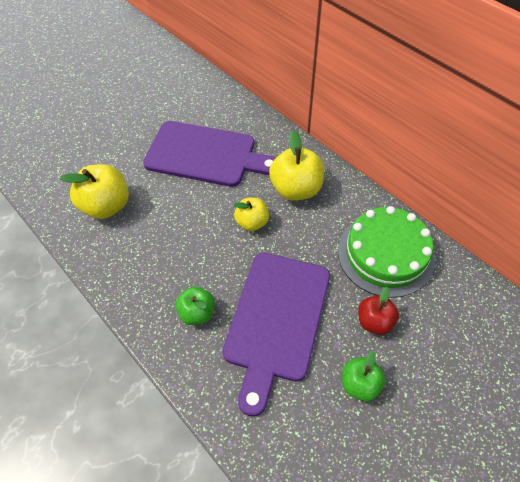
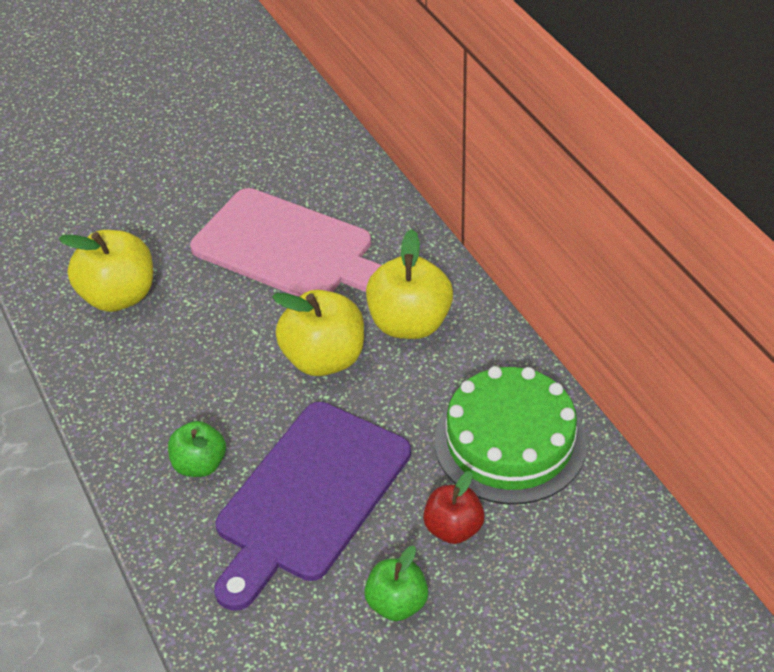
camera: 15 degrees right, 10 degrees down
purple cutting board [143,121,276,187] -> pink cutting board [190,188,382,297]
yellow apple [234,198,269,231] -> yellow apple [272,290,364,376], size x1.63

